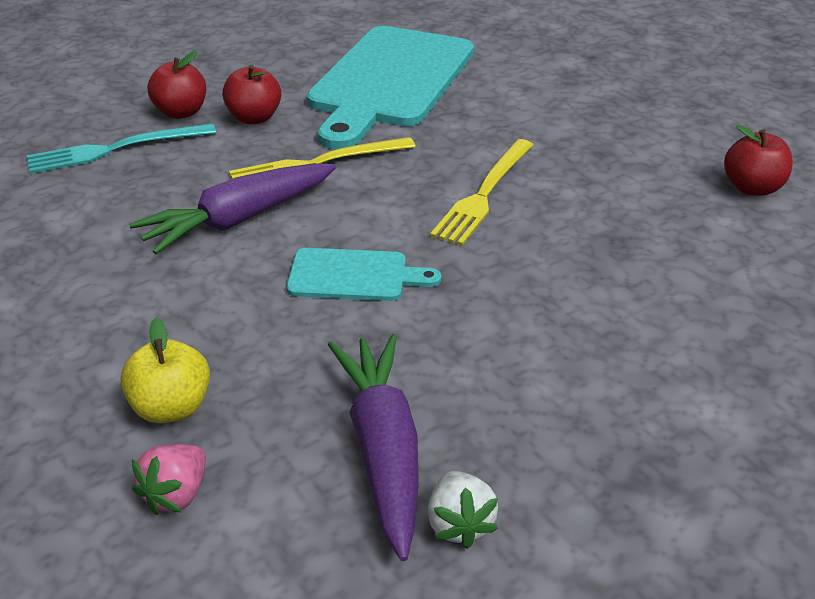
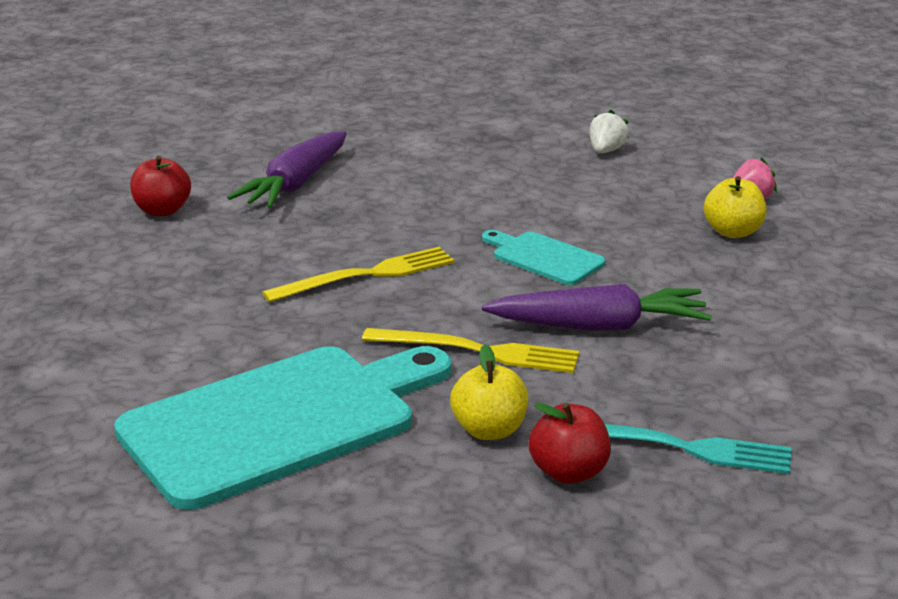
camera: 145 degrees left, 10 degrees down
red apple [222,65,281,124] -> yellow apple [450,344,528,440]
purple carrot [328,334,419,561] -> purple carrot moved to [227,131,347,208]

